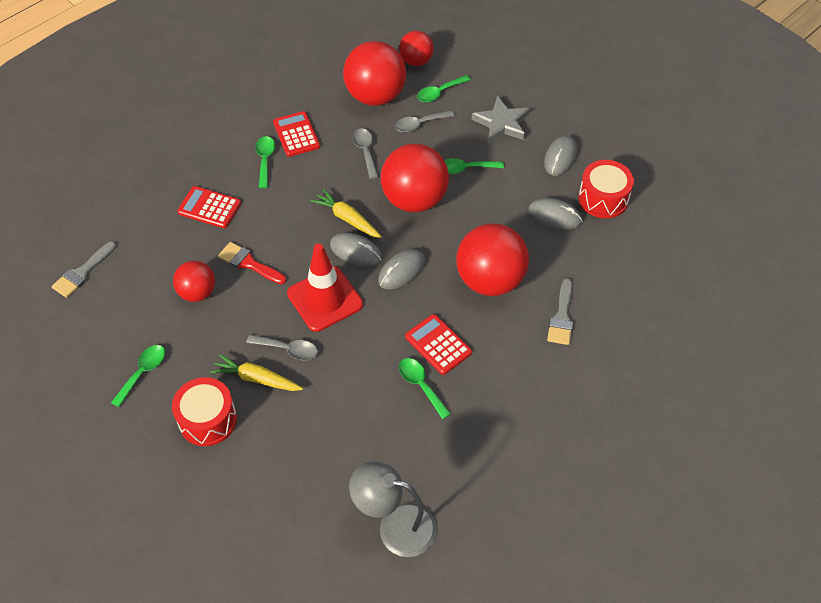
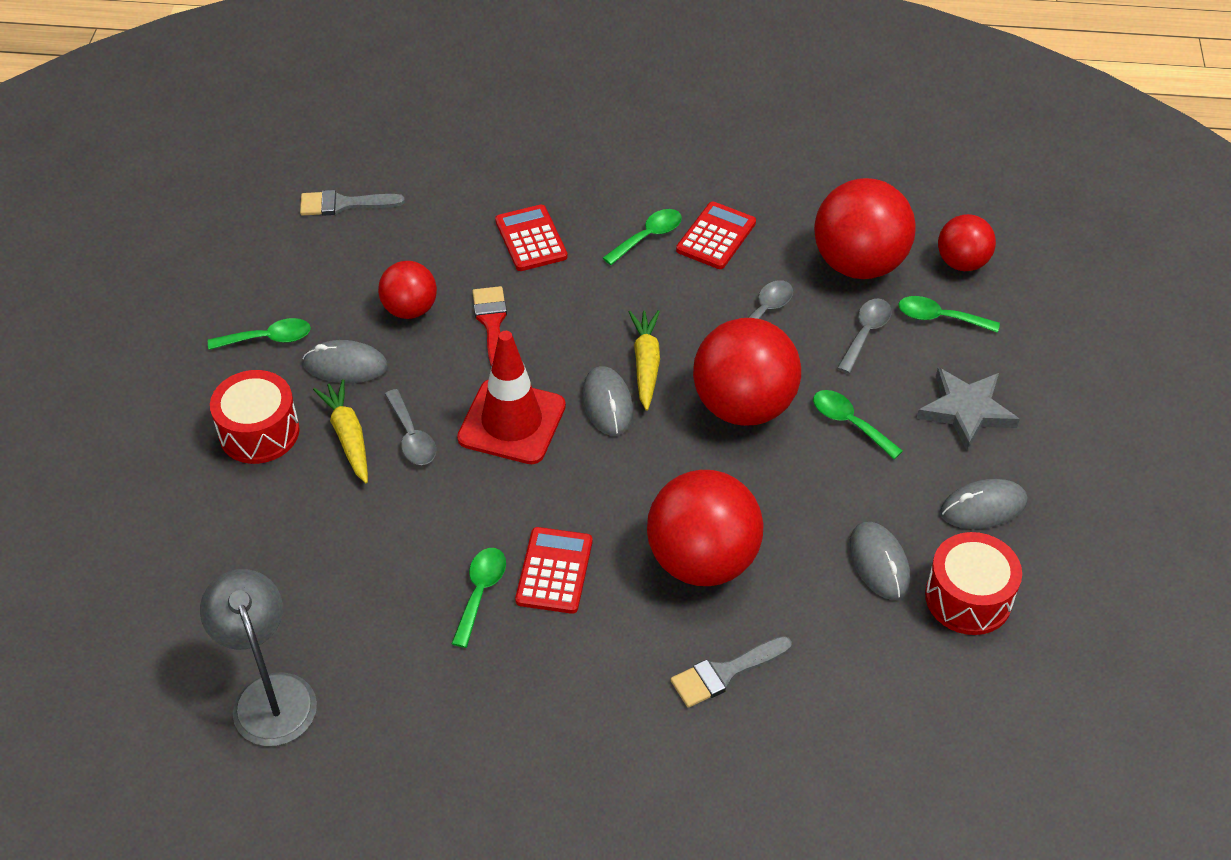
camera: 50 degrees right, 5 degrees down
grey mouse [378,249,425,289] -> grey mouse moved to [303,340,388,383]
grey spoon [395,110,455,132] -> grey spoon turned 90 degrees clockwise [837,299,891,374]

